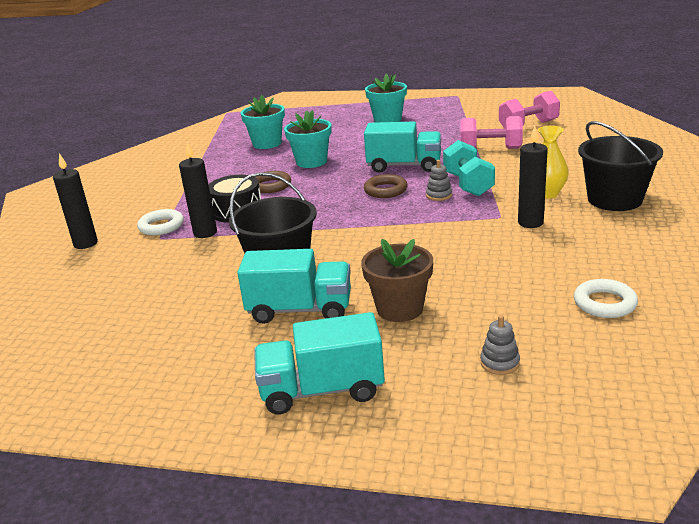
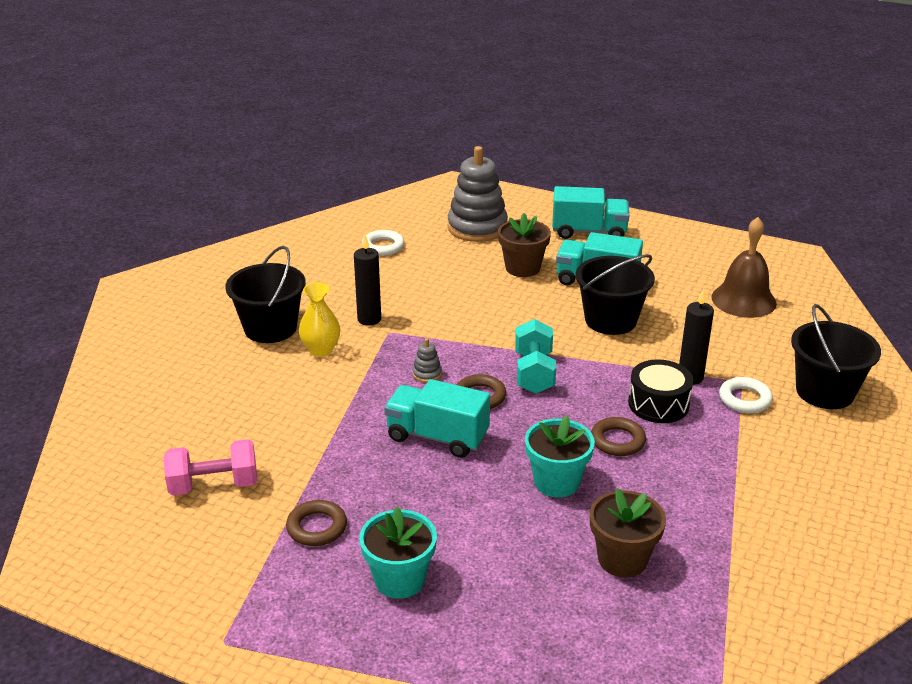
camera: 170 degrees left, 5 degrees up
black candle [53,153,98,249] -> black bucket [791,304,881,409]
turquoise flower pot [241,95,285,149] -> brown flower pot [590,488,666,578]
turquoise dumbbell [443,140,495,196] -> turquoise dumbbell moved to [515,319,556,394]
pink dumbbell [461,116,523,149] -> none
grey stacking toy [480,315,520,375] -> grey stacking toy [448,146,508,242], size x2.50
none -> brown ring [286,500,347,546]
none -> brown bell [712,217,777,318]

